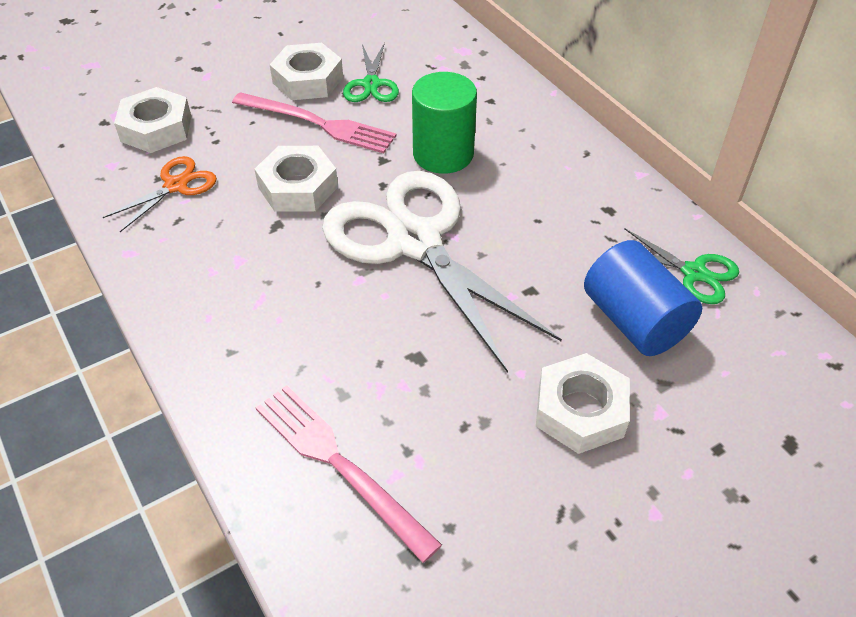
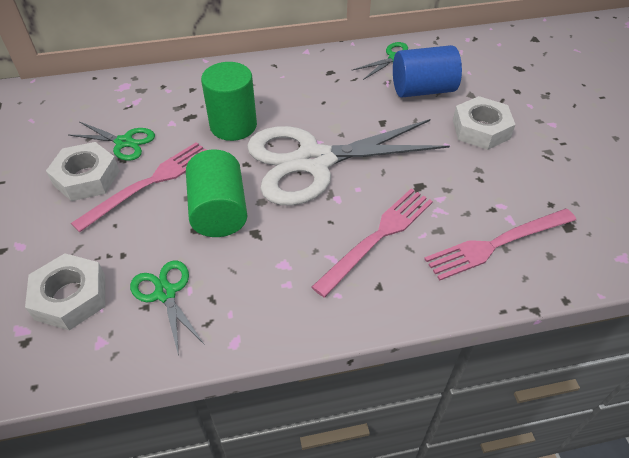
camera: 70 degrees left, 0 degrees up
orange scissors [103,156,217,232] -> green scissors [130,261,205,356]
white nut [254,146,338,212] -> green cylinder [186,149,247,237]
none -> pink fork [311,189,433,298]

